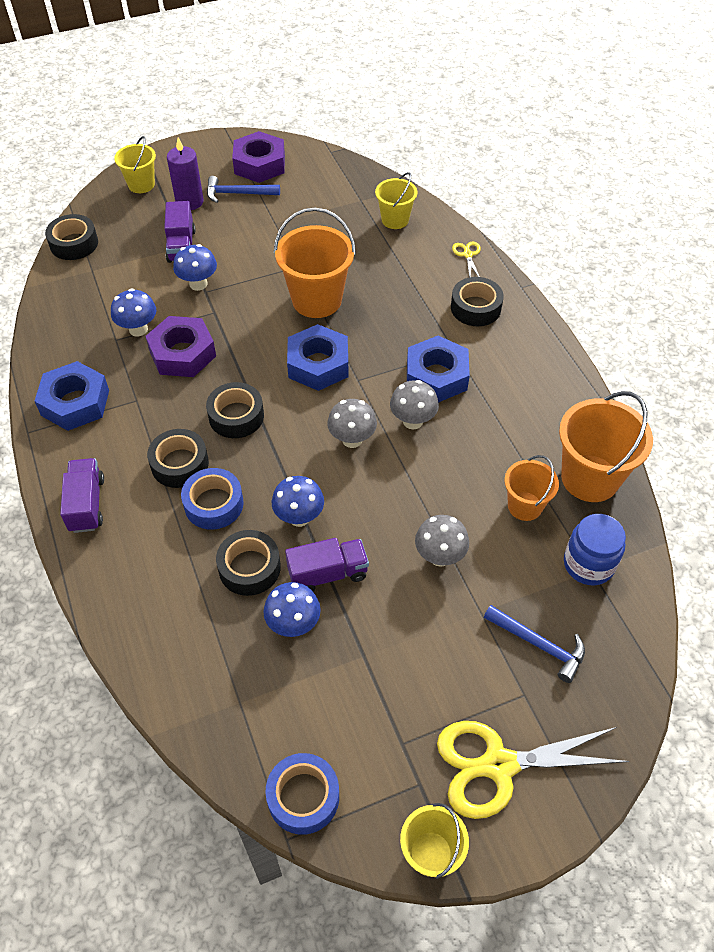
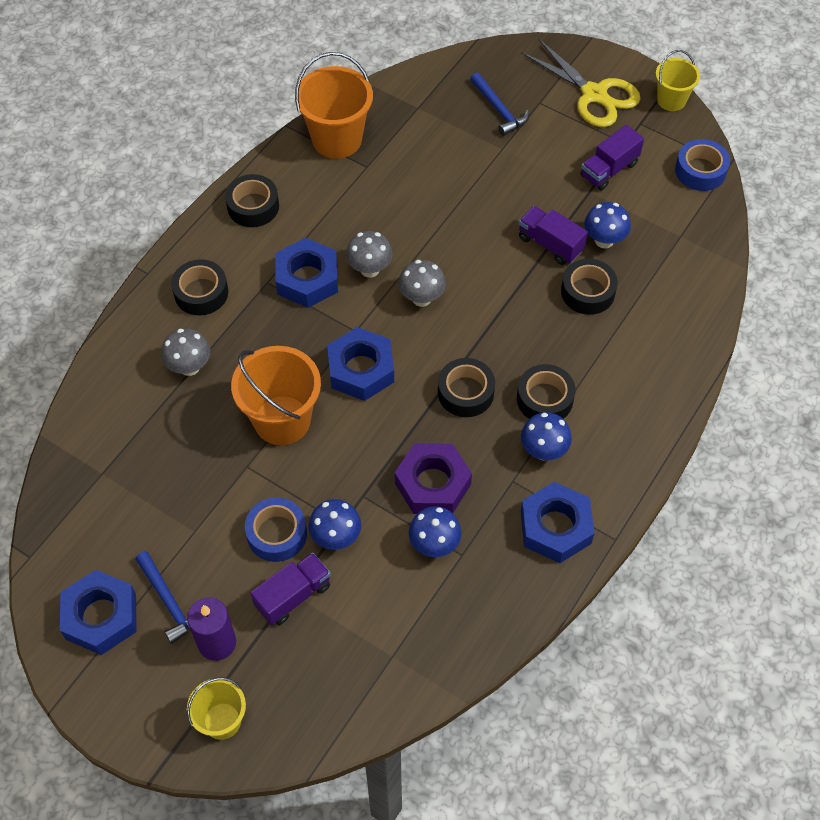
camera: 125 degrees left, 5 degrees up
black tape [45,214,98,260] -> black tape moved to [225,174,279,227]
purple truck [60,458,104,533] -> purple truck moved to [580,125,644,191]
blue tape [181,468,244,530] -> blue tape moved to [245,498,307,562]
purple nut [232,131,285,183] -> blue nut [60,570,137,655]
blue mushroom [272,476,324,527] -> blue mushroom moved to [521,412,572,460]
yellow bucket [375,172,417,229] -> none
grey mushroom [415,515,469,567] -> grey mushroom moved to [161,329,210,376]
yellow scissors [452,242,481,277] -> none
blue hammer [484,605,585,683] -> blue hammer turned 150 degrees clockwise [470,73,529,136]
orange bucket [505,455,559,521] -> none
blue jar [564,514,626,585] -> none

